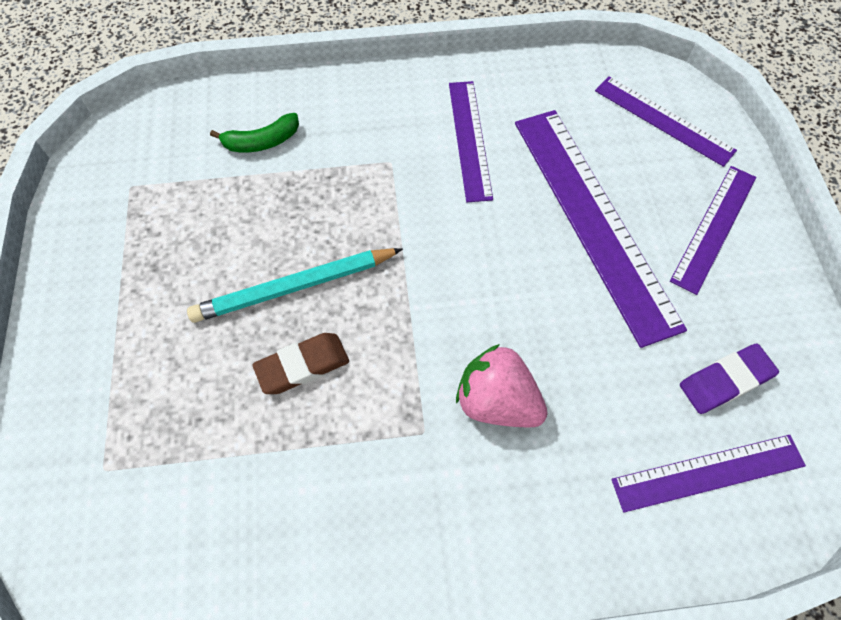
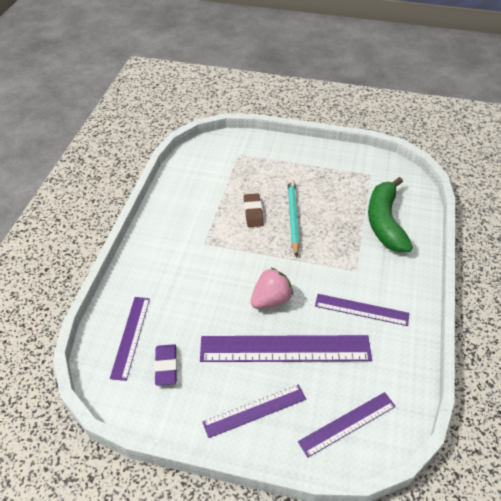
camera: 110 degrees right, 15 degrees down
green banana [210,113,299,152] -> green banana [368,177,413,252], size x2.11
pink strawberry [456,344,548,427] -> pink strawberry moved to [251,267,293,309]
purple ruler [670,166,756,295] -> purple ruler turned 75 degrees counterclockwise [202,384,306,438]

